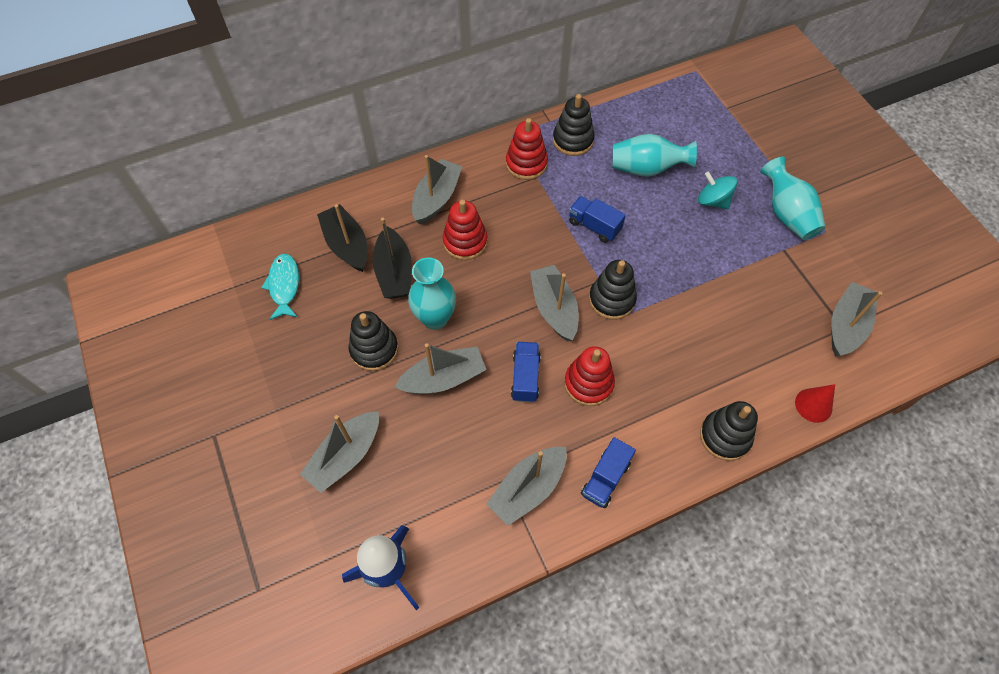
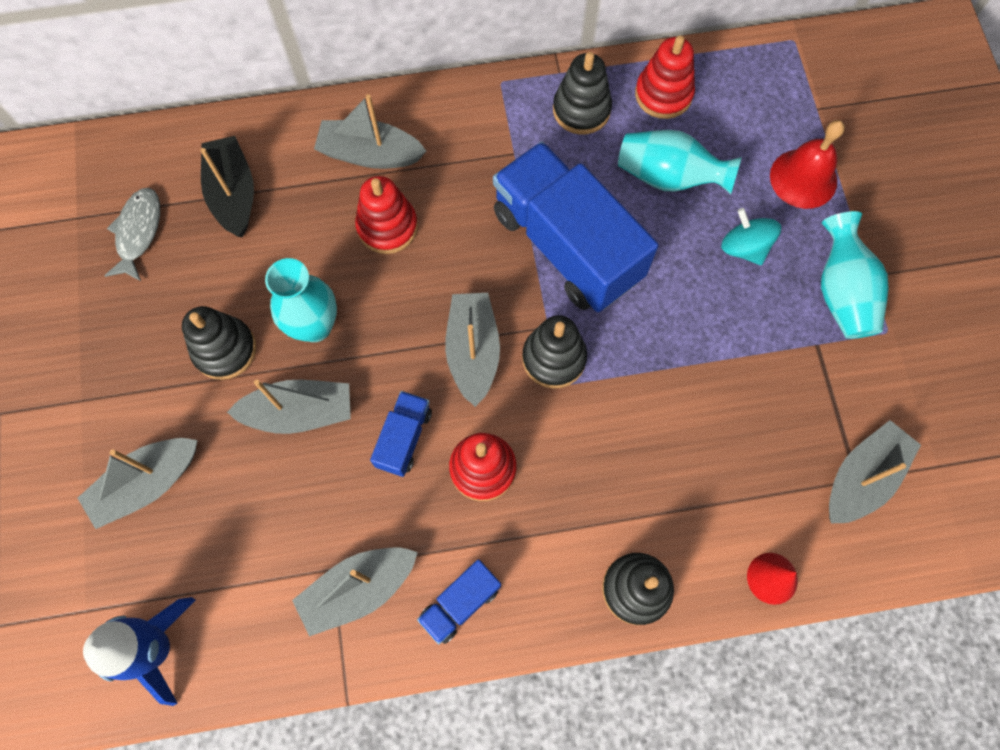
camera: 15 degrees right, 10 degrees up
turquoise fish [261,254,299,320] -> grey fish [104,188,160,281]
black boat [373,218,412,299] -> none
grey boat [412,155,463,225] -> grey boat turned 120 degrees counterclockwise [314,94,426,169]
red stacking toy [506,118,548,180] -> red stacking toy moved to [635,35,695,119]
blue truck [569,196,626,243] -> blue truck [493,141,658,312], size x2.23
none -> red bell [770,120,845,209]

